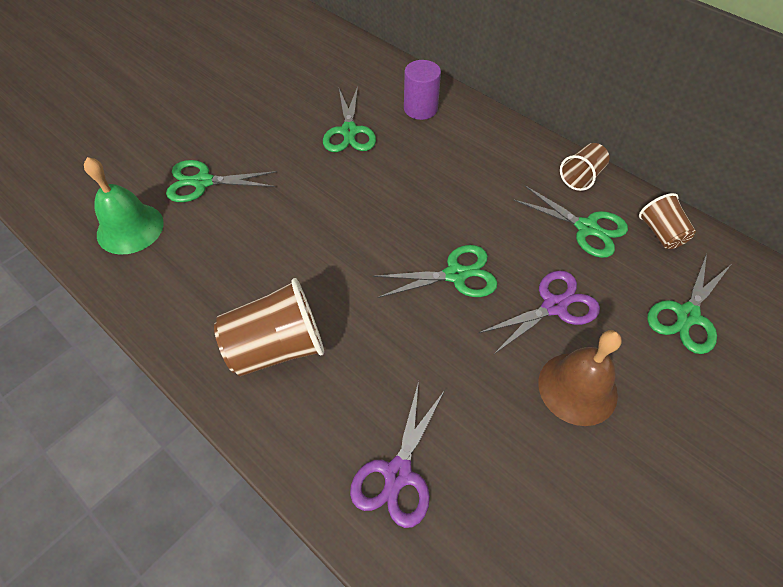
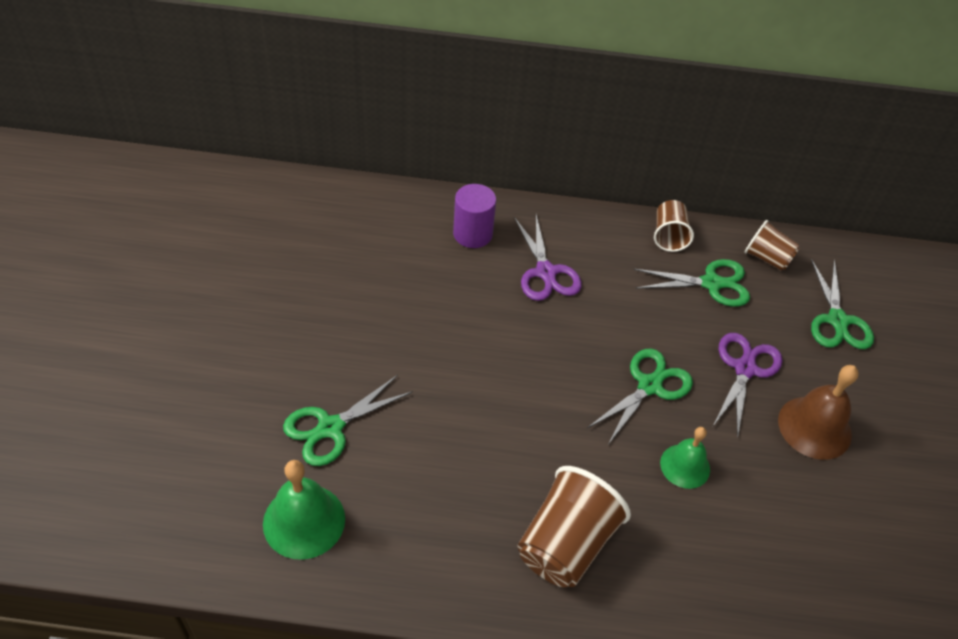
camera: 40 degrees left, 5 degrees down
green scissors [323,86,376,152] -> none
purple scissors [350,381,445,528] -> purple scissors moved to [514,215,582,301]
none -> green bell [660,427,710,489]

